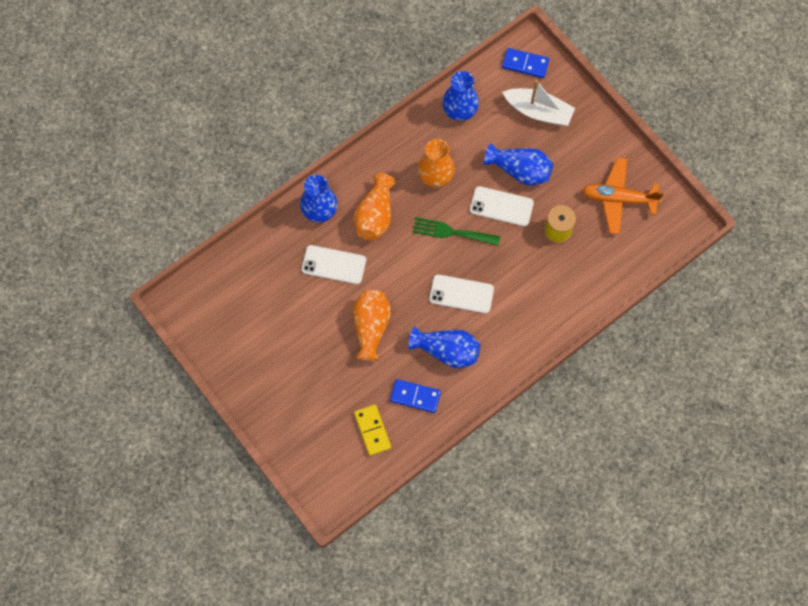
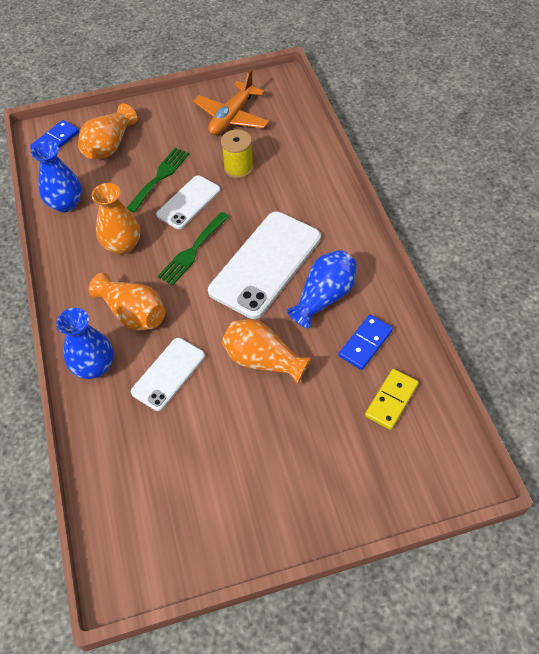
camera: 65 degrees left, 15 degrees down
yellow domino [354,405,391,456] -> yellow domino turned 60 degrees counterclockwise [365,369,419,430]
white phone [429,274,494,314] -> white phone [208,211,321,319], size x1.75
blue vase [484,143,553,186] -> green fork [127,148,189,213]
white boat [502,80,575,126] -> orange vase [78,103,137,159]

